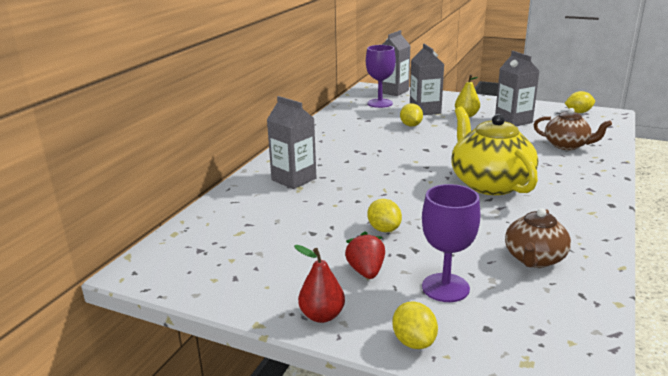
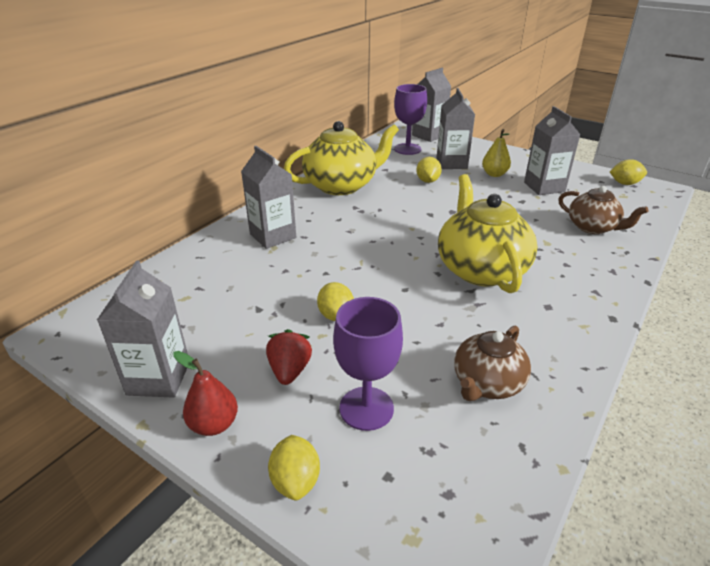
camera: 10 degrees right, 10 degrees up
none -> grey carton [97,261,188,398]
none -> yellow teapot [284,121,399,195]

